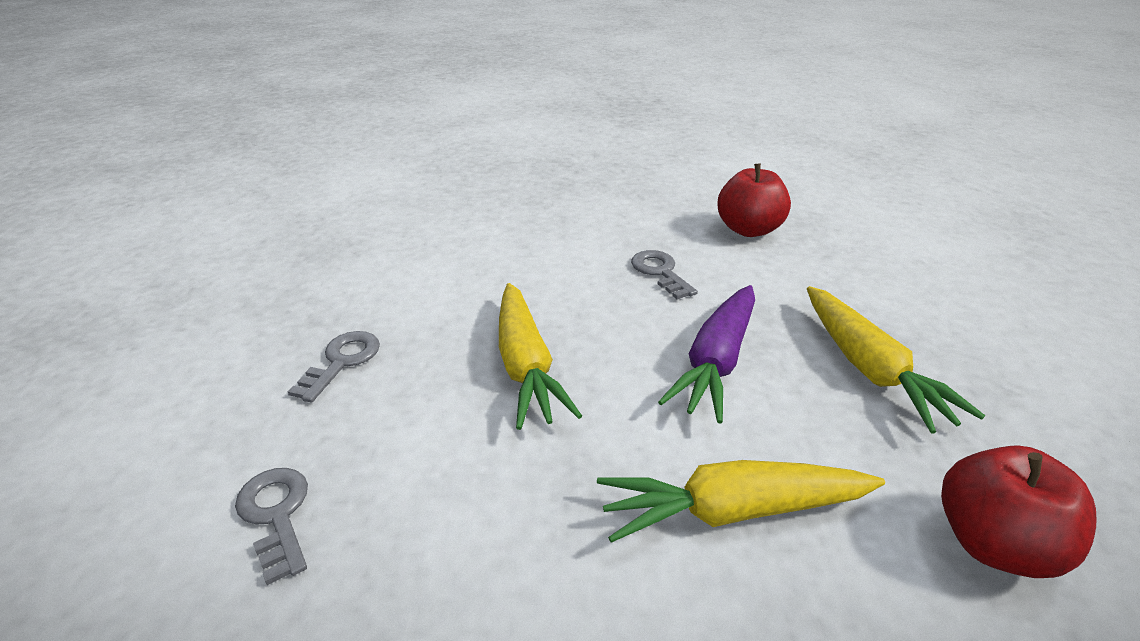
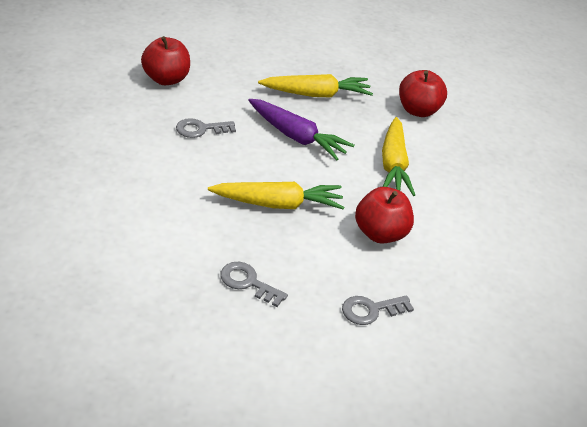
camera: 85 degrees left, 5 degrees up
none -> red apple [355,187,414,244]

